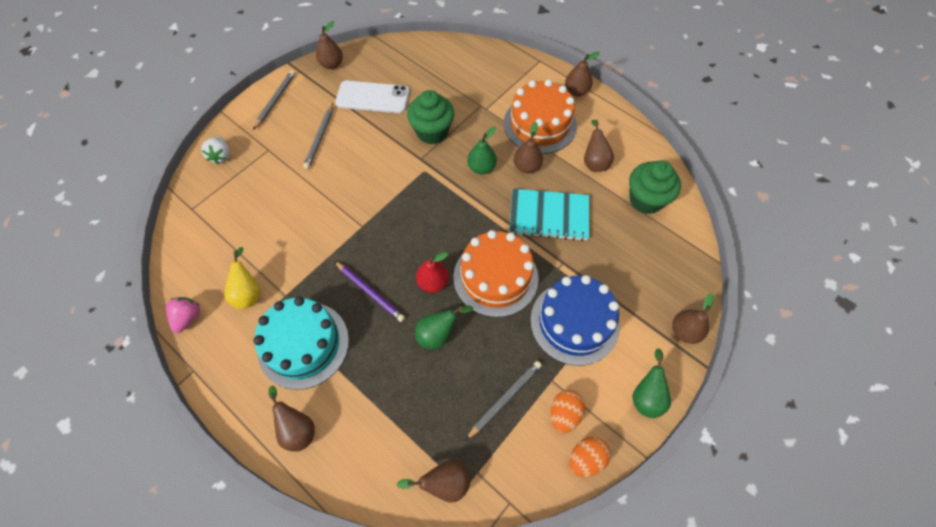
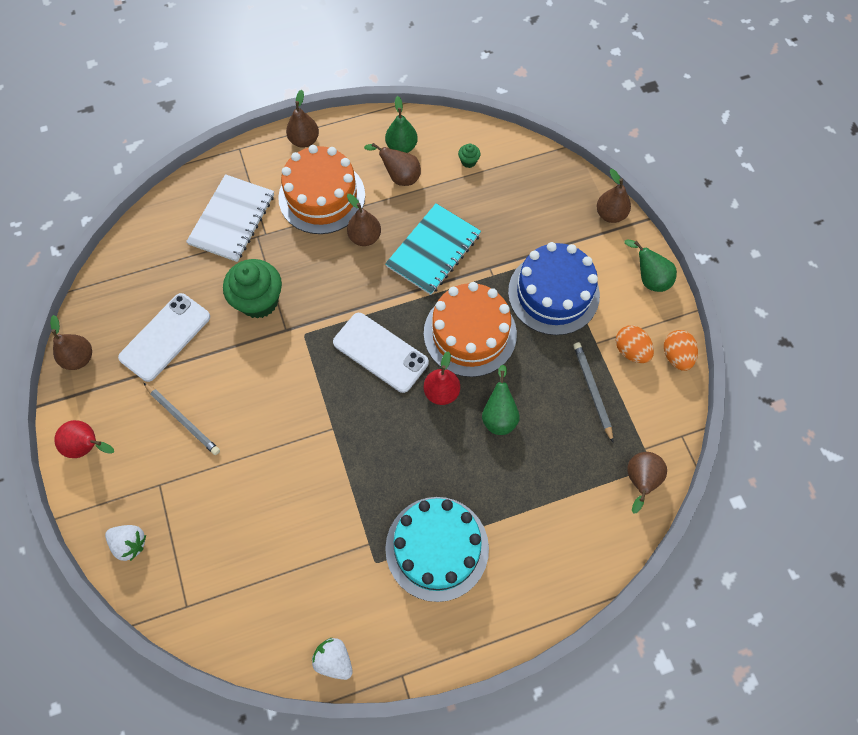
camera: 60 degrees left, 5 degrees up
pink strawberry [166,297,200,333] -> white strawberry [312,637,353,680]
yellow pear [224,247,260,309] -> none
grey pencil [253,70,295,130] -> red pear [54,420,114,458]
brown pear [268,386,315,452] -> none
purple pencil [334,261,405,322] -> none
green pear [467,127,497,174] -> green pear moved to [385,96,418,153]
green cupcake [629,160,681,214] -> green cupcake [458,144,481,168], size x0.42
none -> white notebook [186,174,274,262]
none -> white phone [333,313,429,393]

